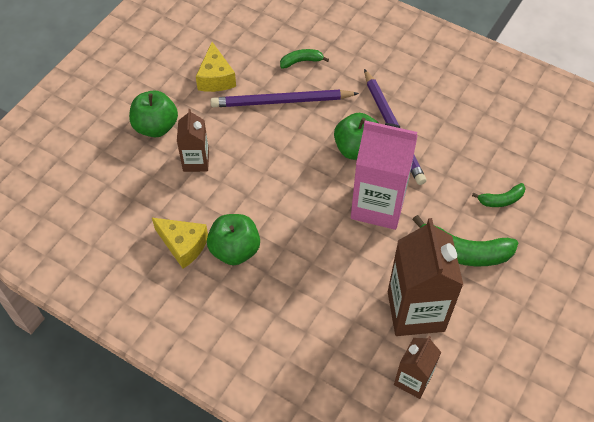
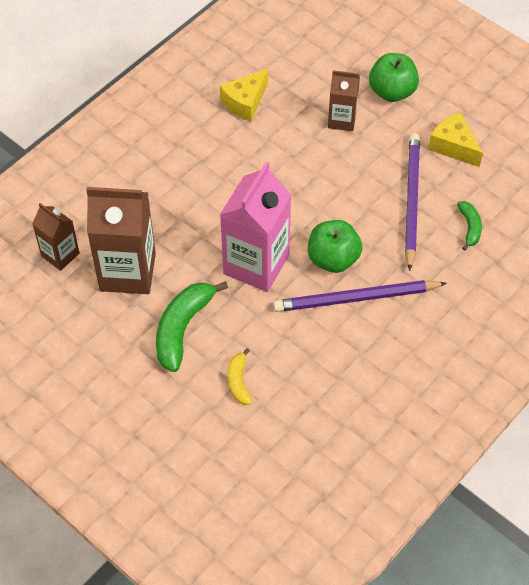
camera: 100 degrees right, 0 degrees up
yellow cheese [196,42,236,92] -> yellow cheese turned 45 degrees clockwise [428,112,483,167]
green apple [207,214,260,265] -> none
green banana [472,183,526,207] -> yellow banana [228,348,253,405]

